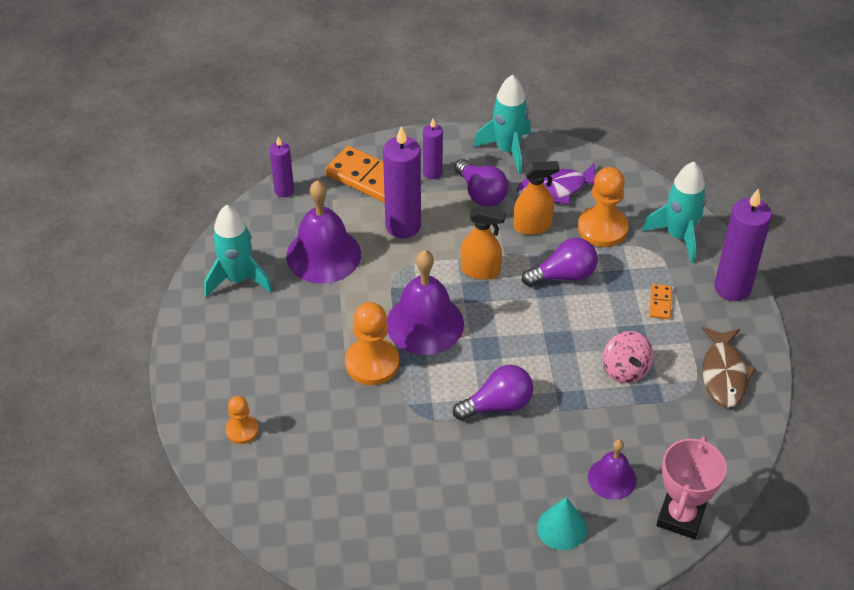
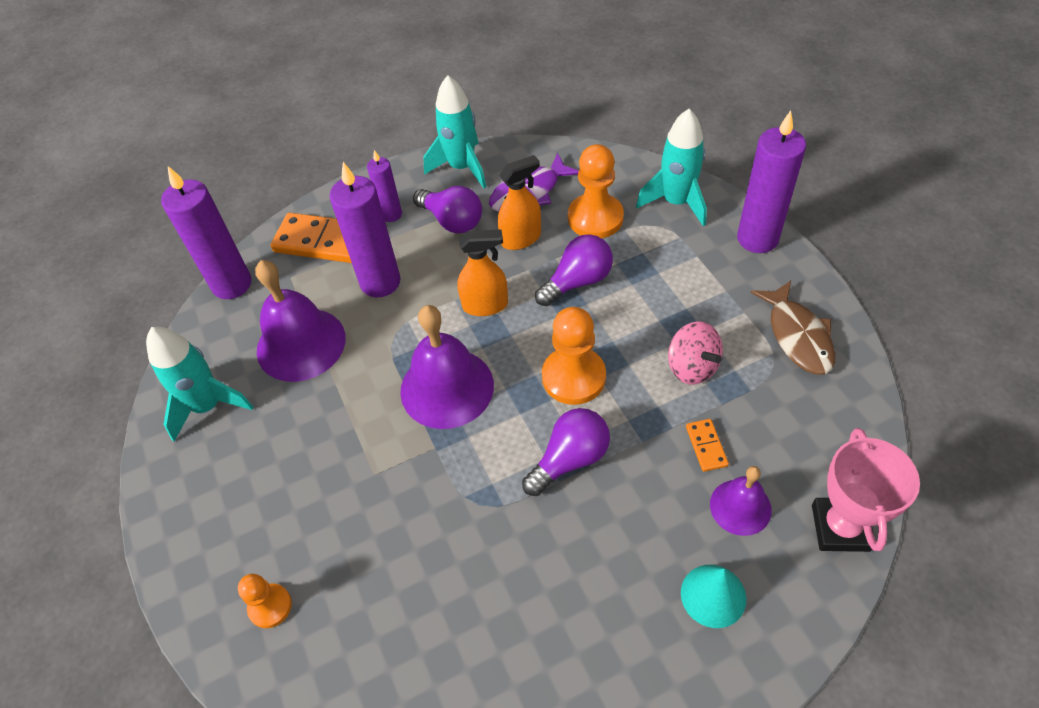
camera: 15 degrees left, 5 degrees up
purple candle [270,136,294,198] -> purple candle [161,166,252,299], size x1.77
orange pawn [345,302,399,385] -> orange pawn moved to [542,307,606,405]
orange domino [650,284,672,319] -> orange domino moved to [686,419,729,472]

